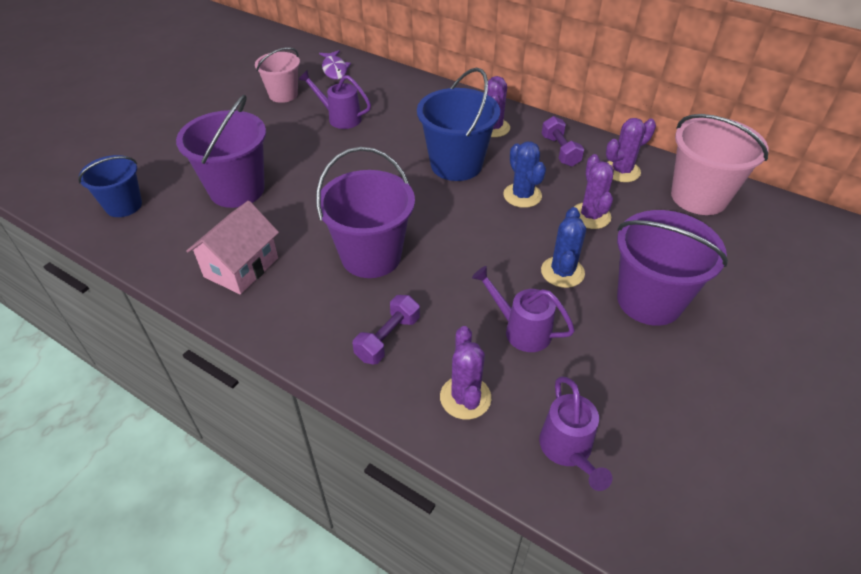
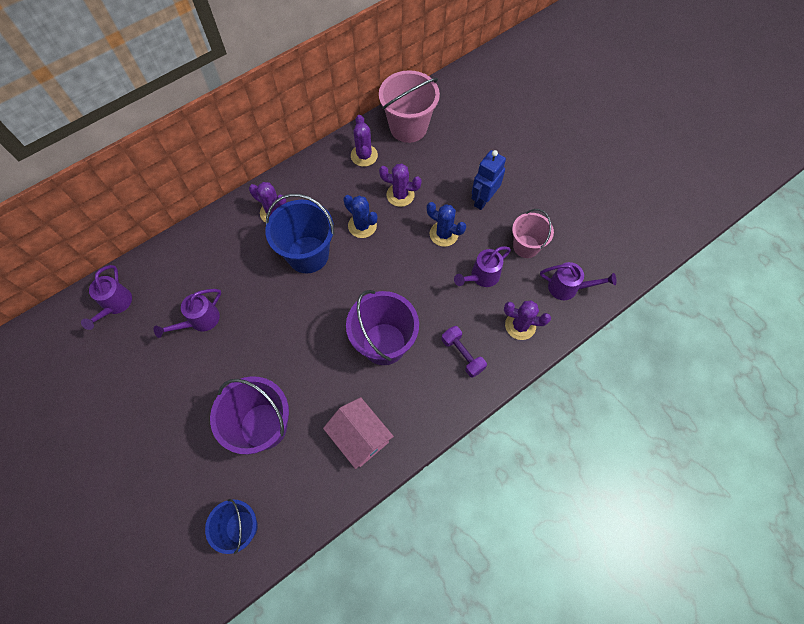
camera: 70 degrees left, 20 degrees up
pink bucket [255,47,300,103] -> pink bucket moved to [512,209,554,258]
purple fish [319,50,351,80] -> purple watering can [81,265,132,330]
blue cactus [503,142,546,208] -> blue cactus turned 45 degrees clockwise [343,195,377,238]
purple dumbbell [542,116,584,167] -> none
purple bucket [617,210,728,326] -> blue robot [471,150,506,210]

